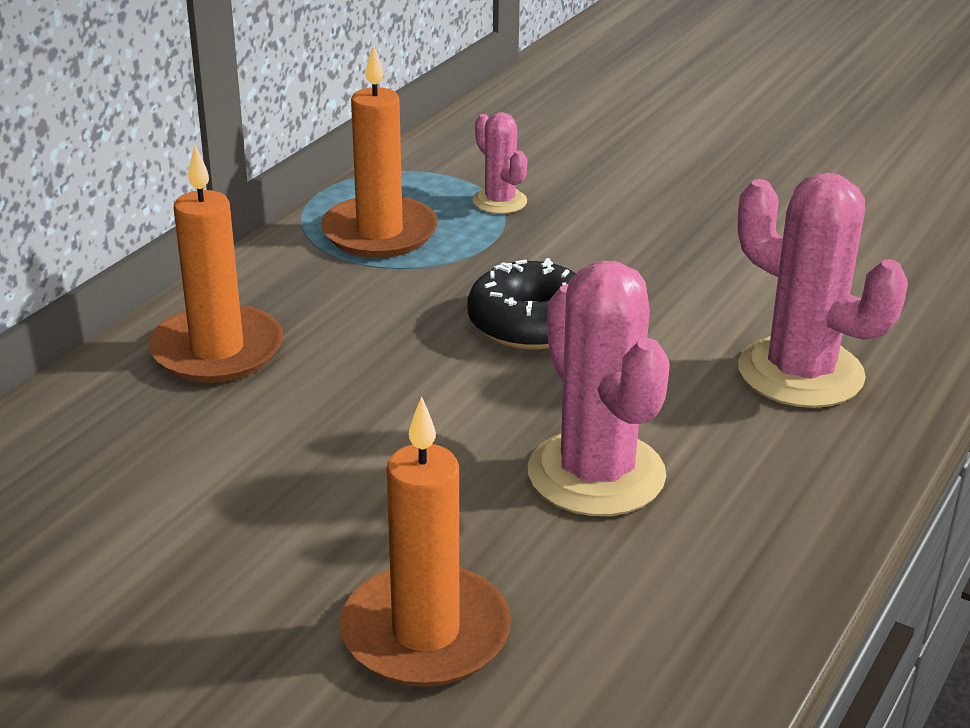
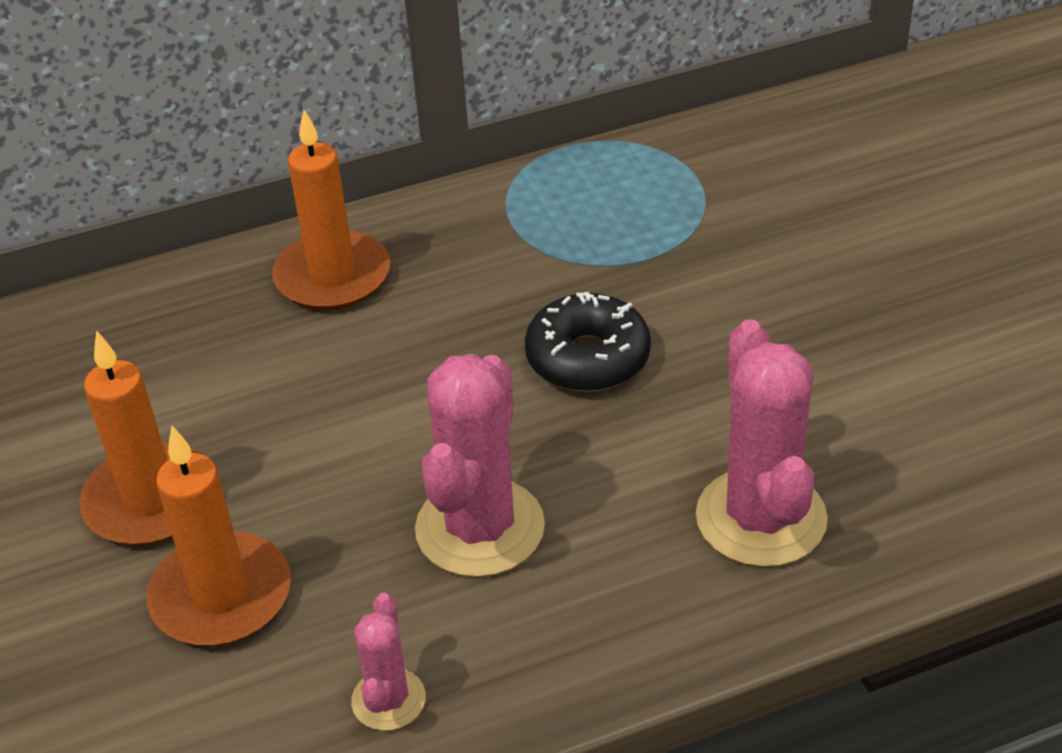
camera: 40 degrees right, 10 degrees up
orange candle [321,44,438,258] -> orange candle moved to [79,331,201,546]
pink cactus [473,112,527,214] -> pink cactus moved to [351,593,426,731]

